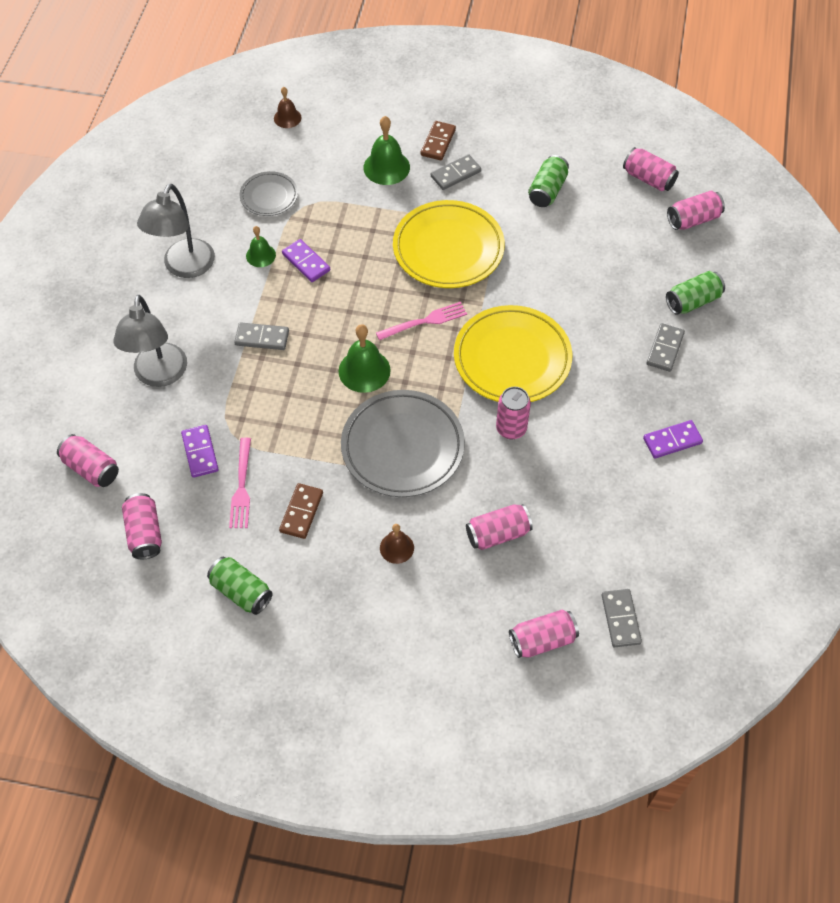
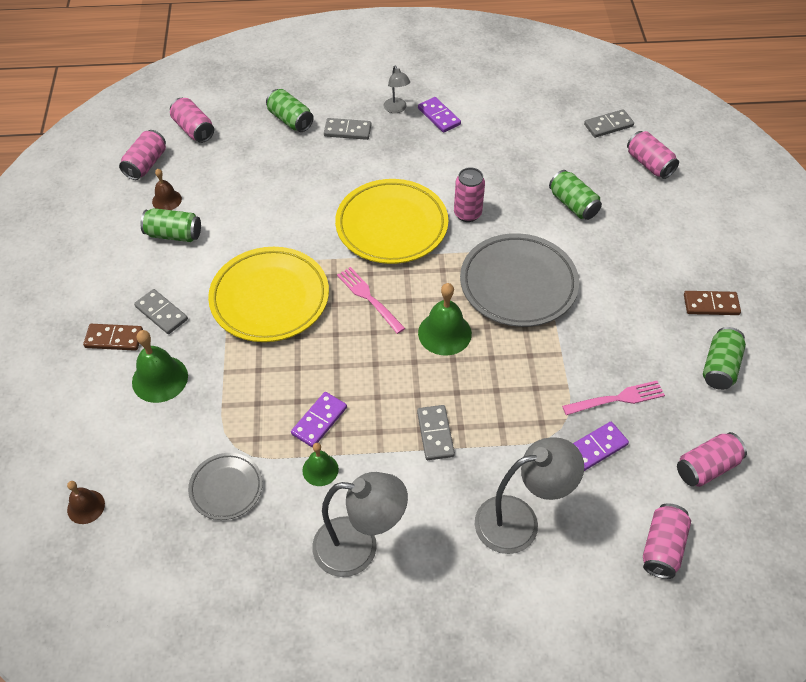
camera: 105 degrees left, 5 degrees down
brown domino [279,483,323,539] -> brown domino moved to [684,291,741,315]
brown bell [380,524,414,564] -> brown bell moved to [152,169,182,210]
pink can [466,504,533,550] -> green can [549,170,602,220]
none -> grey lamp [384,65,410,113]

